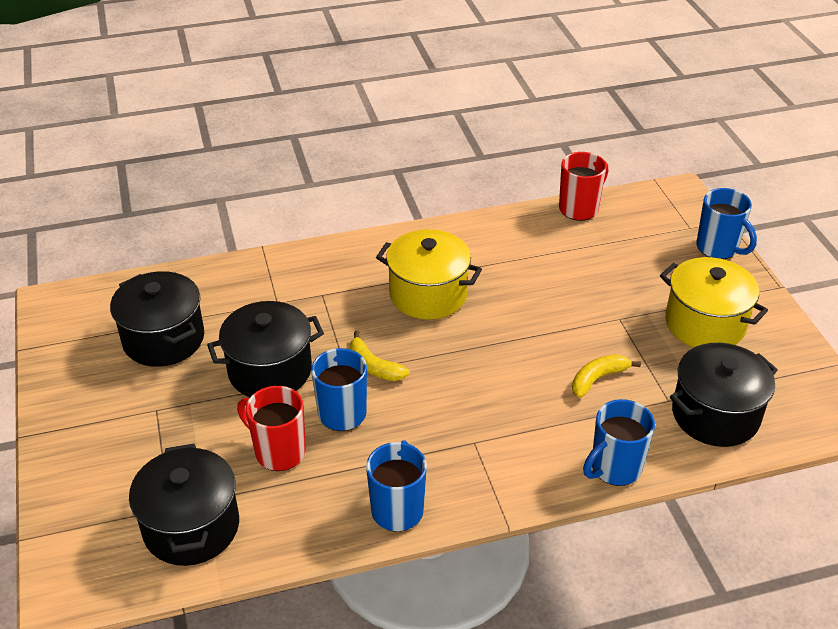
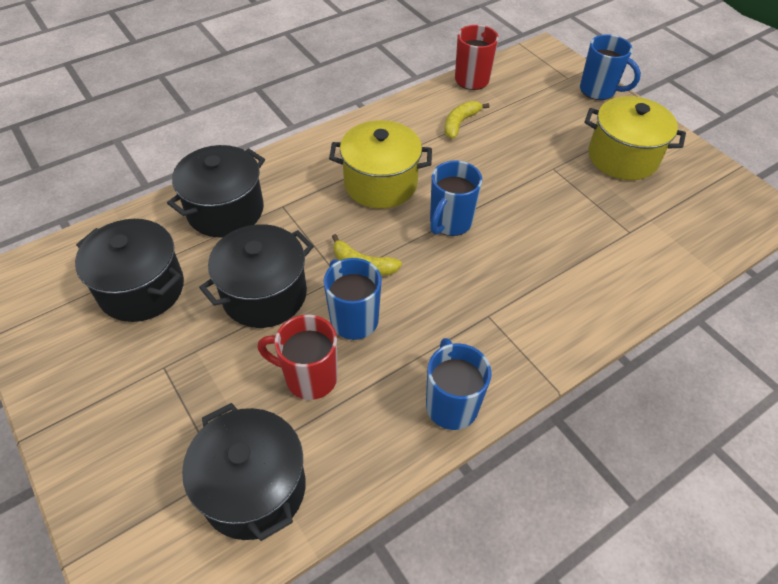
camera: 20 degrees left, 10 degrees up
yellow banana [572,354,641,398] -> yellow banana moved to [444,101,489,139]
blue mug [583,399,655,486] -> blue mug moved to [430,161,482,236]
black pot [670,343,778,447] -> black pot moved to [167,145,265,237]

